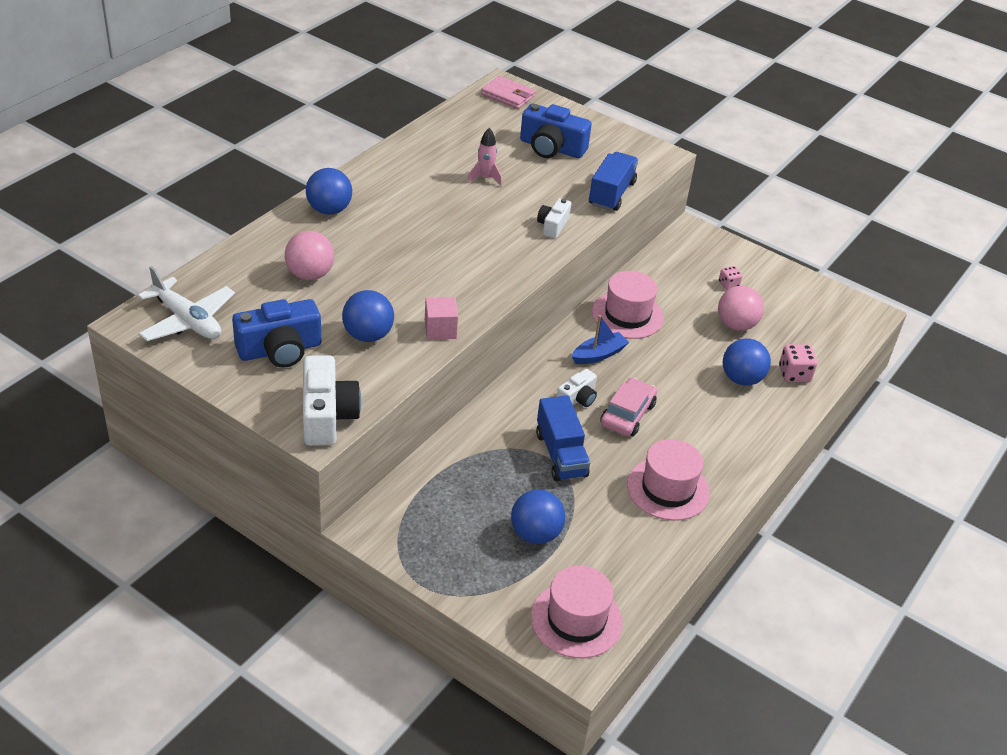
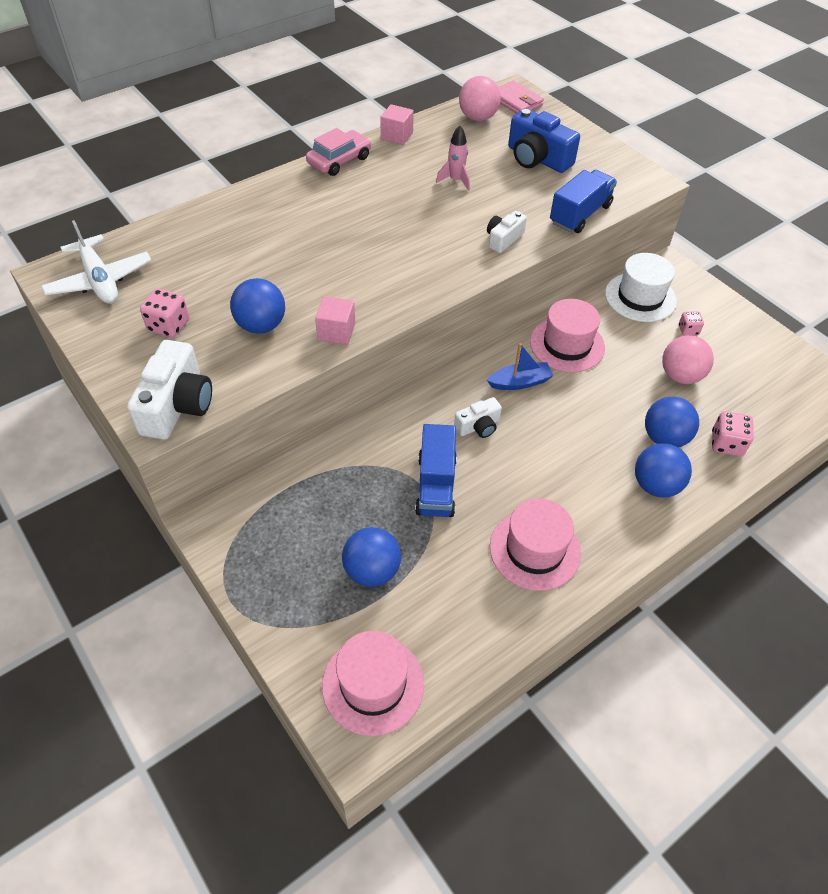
camera: 20 degrees right, 10 degrees up
blue camera [232,299,321,368] -> pink dice [140,288,189,338]
pink ball [285,231,334,280] -> pink ball moved to [459,76,501,121]
blue ball [306,168,352,215] -> blue ball moved to [635,443,692,498]
pink car [600,378,657,436] -> pink car moved to [306,128,371,176]
none -> pink cube [380,104,414,145]
none -> white hat [605,253,677,322]

